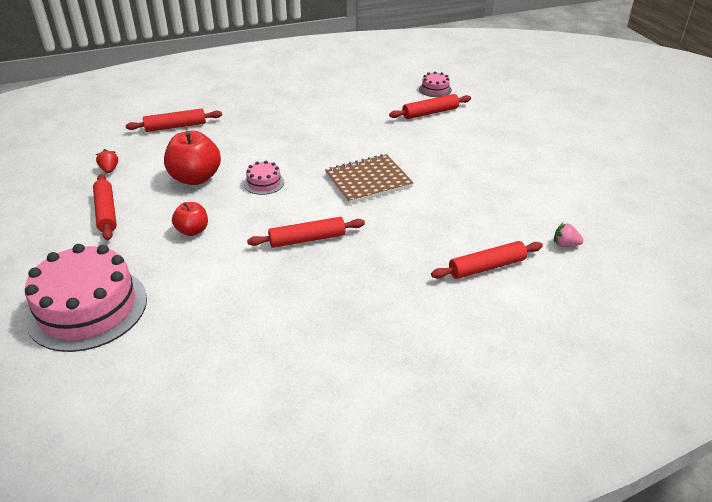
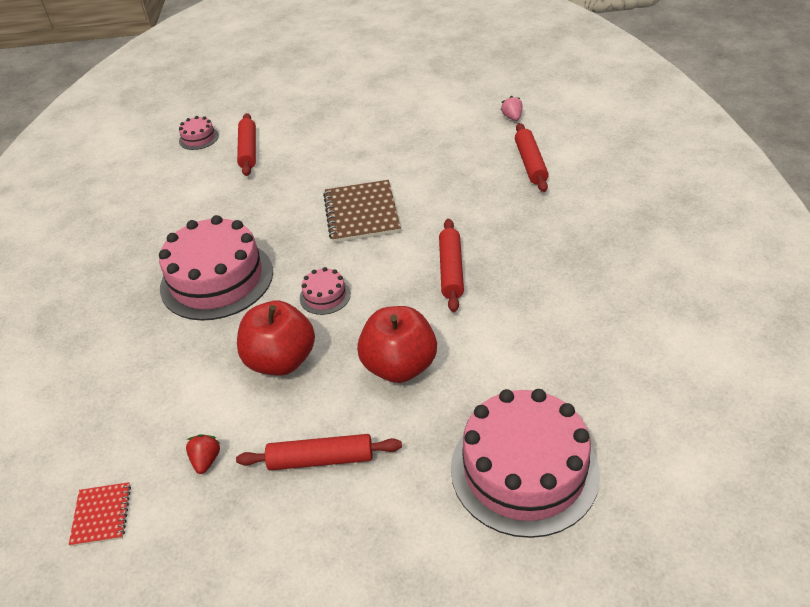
camera: 70 degrees left, 5 degrees up
red strawberry [96,149,118,173] -> red strawberry turned 90 degrees clockwise [186,434,221,474]
red rolling pin [125,109,222,132] -> none
red apple [172,202,208,236] -> red apple [357,306,437,383], size x1.73
pink strawberry [554,223,584,247] -> pink strawberry turned 135 degrees clockwise [501,96,522,121]
none -> red notebook [69,482,131,547]
none -> pink cake [159,215,273,321]

